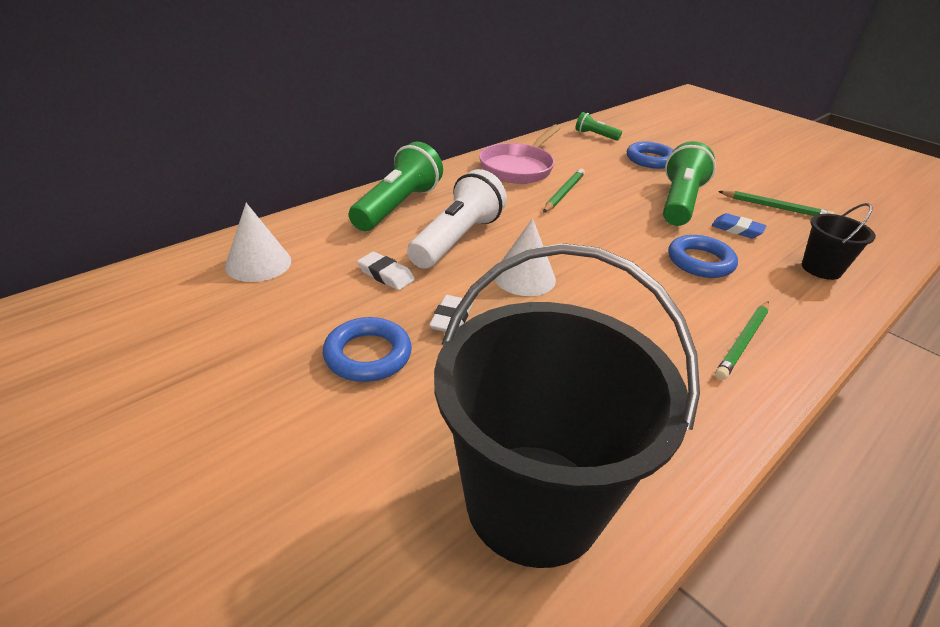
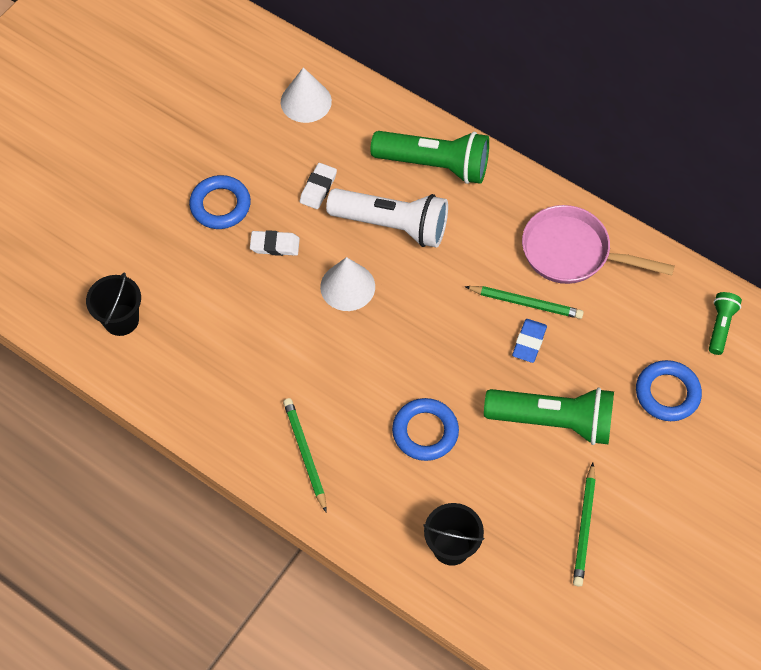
camera: 80 degrees right, 25 degrees up
black bucket [434,243,700,568] -> black bucket [86,273,141,336], size x0.45
blue eraser [712,213,766,238] -> blue eraser moved to [512,319,547,363]
green pencil [715,301,769,380] -> green pencil turned 45 degrees clockwise [283,398,327,513]

